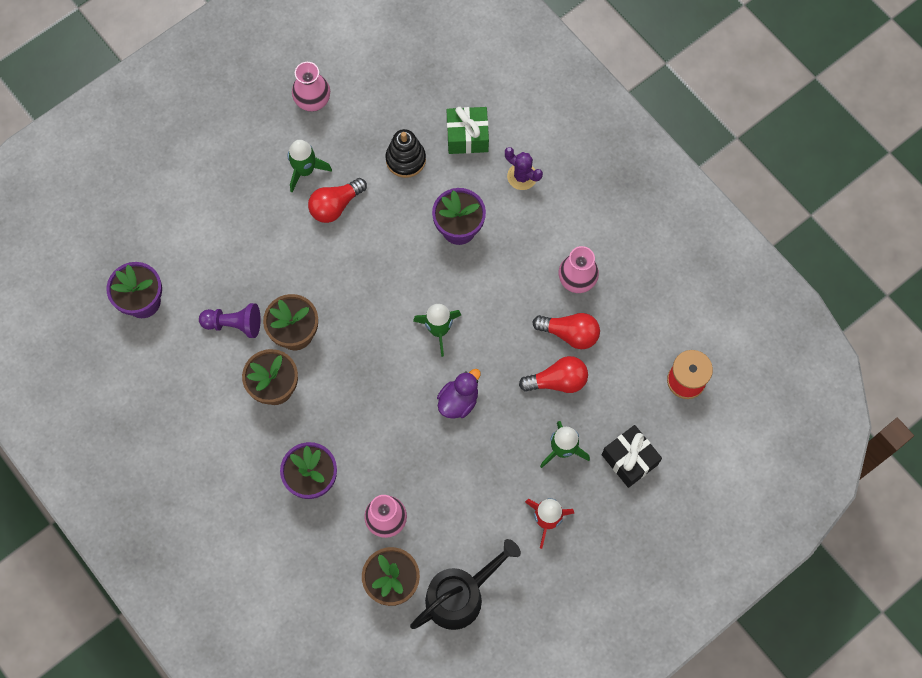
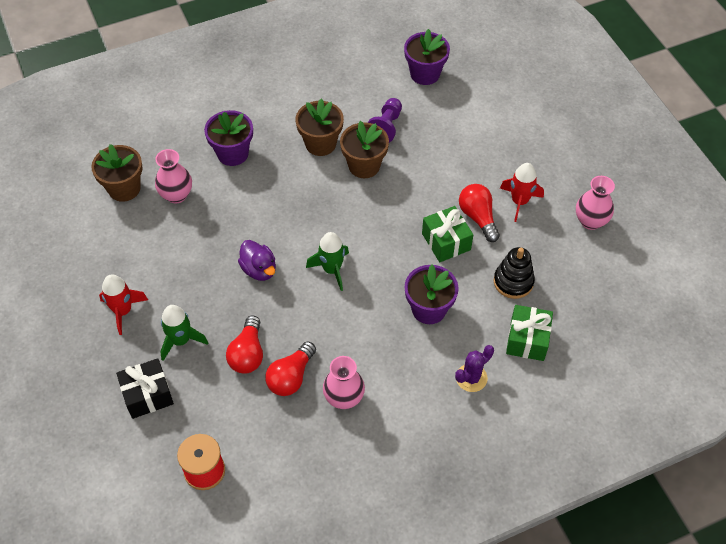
camera: 105 degrees right, 15 degrees down
green rocket [288,140,332,192] -> red rocket [500,163,544,222]
black watering can [410,539,521,630] -> none
none -> green gift [422,206,473,262]

